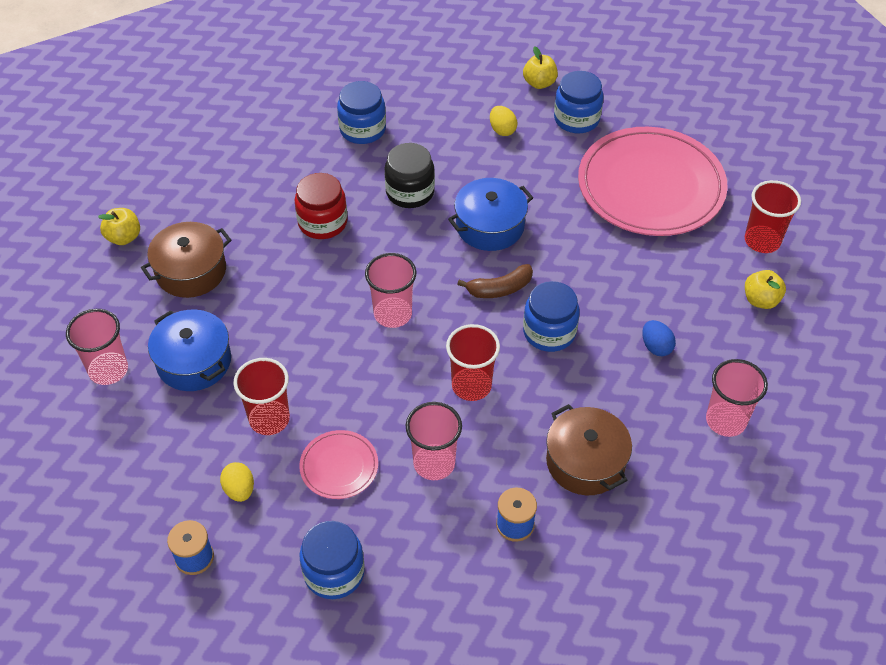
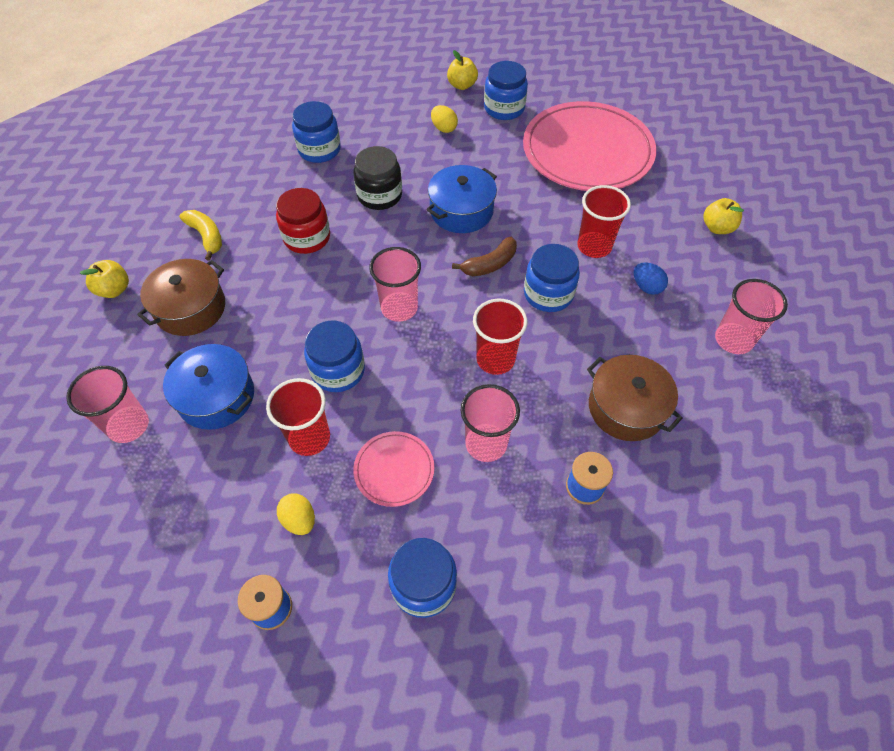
camera: 15 degrees left, 5 degrees up
red cup [745,180,801,253] -> red cup moved to [577,185,631,258]
none -> yellow banana [179,210,222,260]
none -> blue jar [304,321,365,392]

